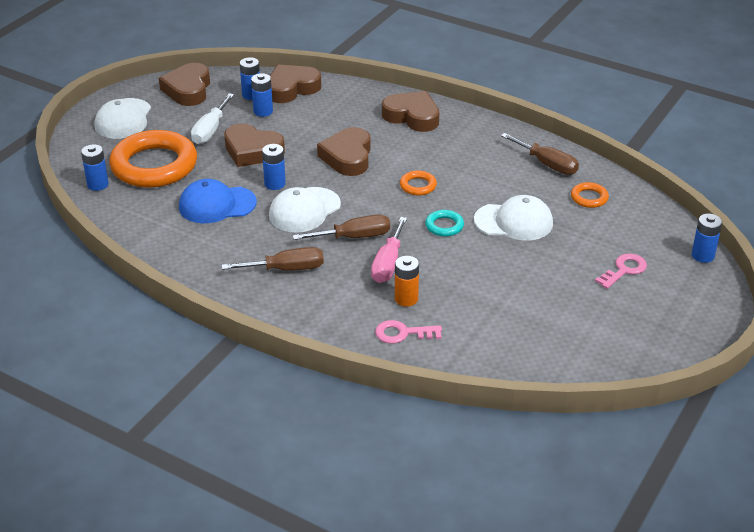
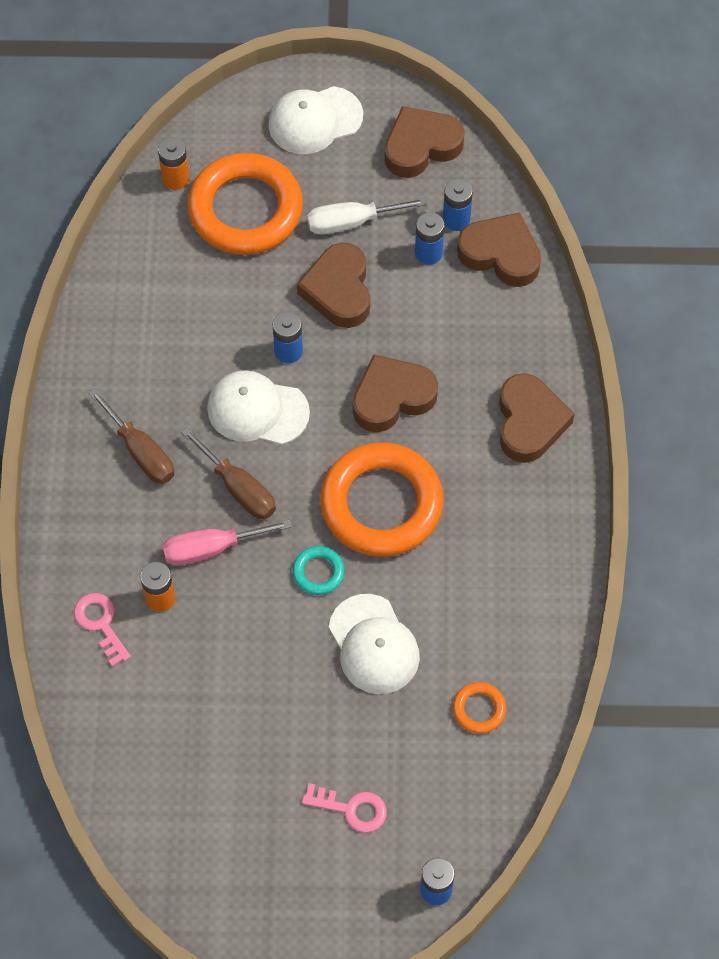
camera: 60 degrees right, 25 degrees up
blue battery [81,144,109,191] -> orange battery [158,137,189,190]
blue cap [179,179,257,223] -> none
orange ring [400,170,437,196] -> orange ring [320,442,444,556], size x2.39
brown screwdriver [501,133,579,175] -> none

